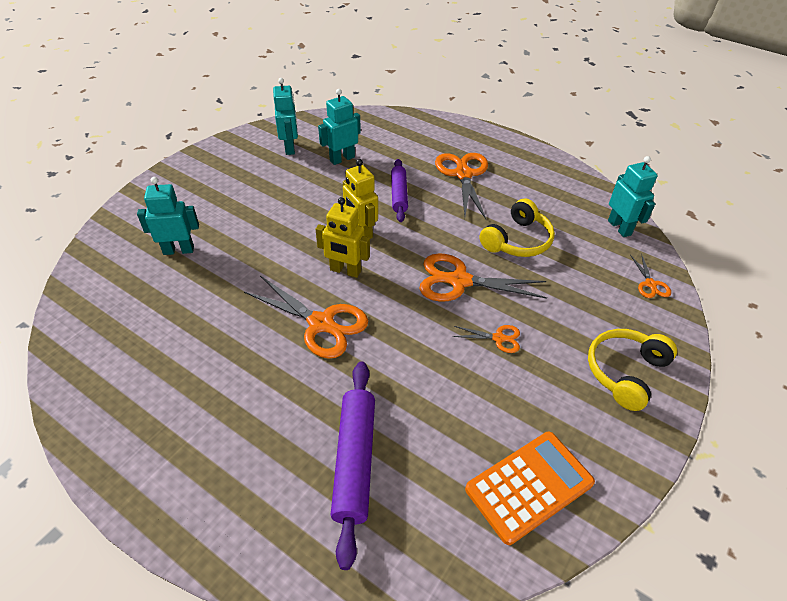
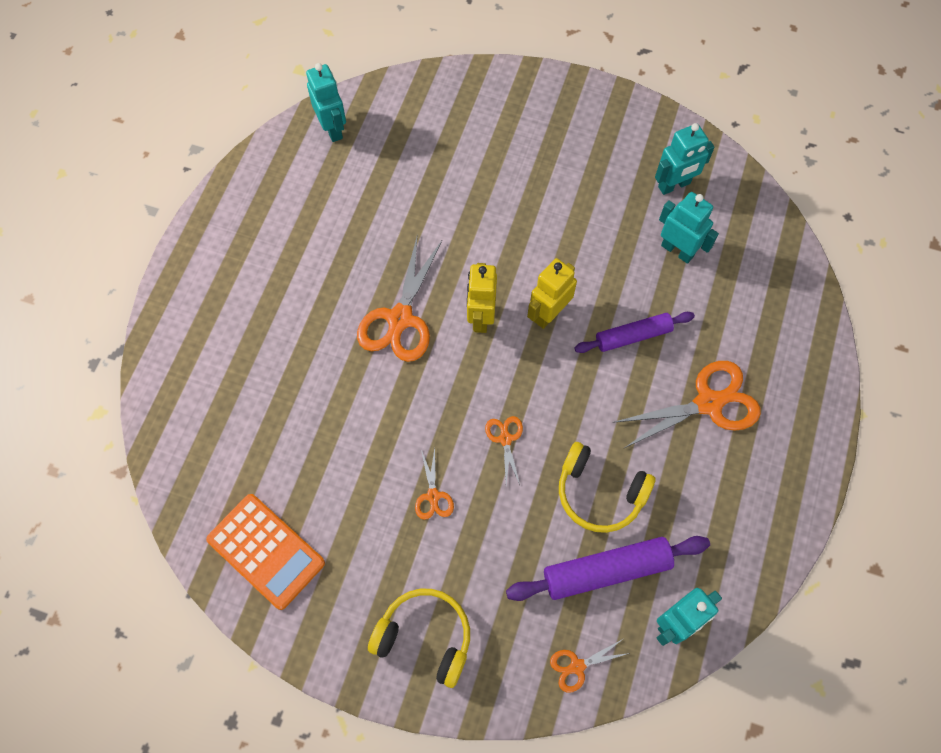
camera: 75 degrees right, 20 degrees up
turquoise robot [137,177,199,255] -> turquoise robot moved to [306,63,346,142]
purple rolling pin [331,361,375,570] -> purple rolling pin moved to [506,536,710,601]
orange scissors [419,253,547,302] -> orange scissors [485,416,523,485], size x0.49

